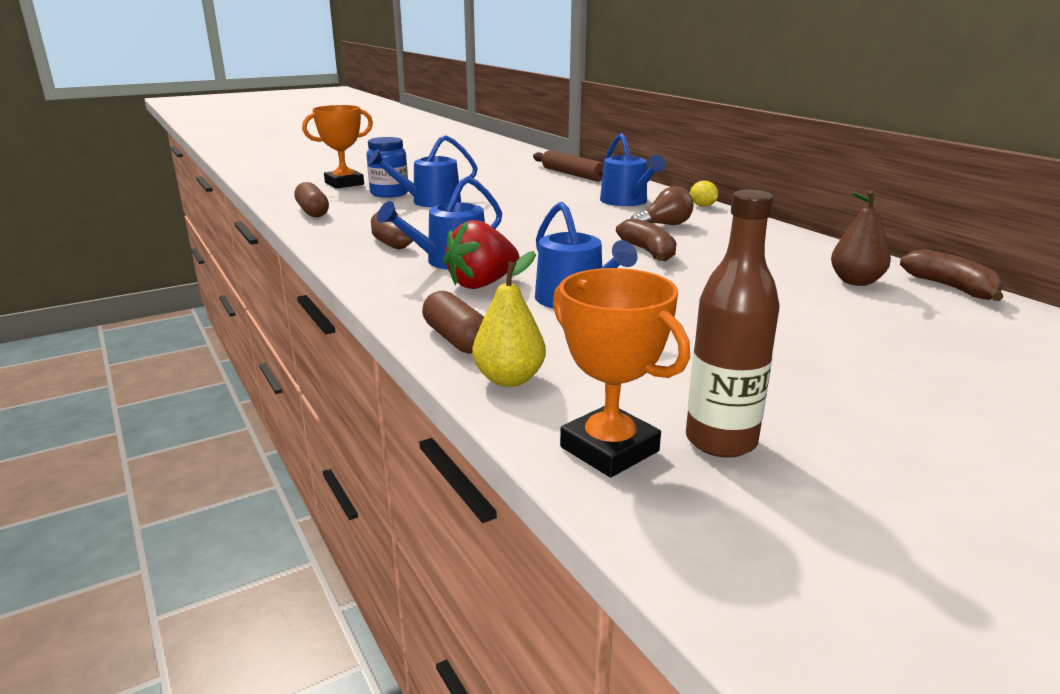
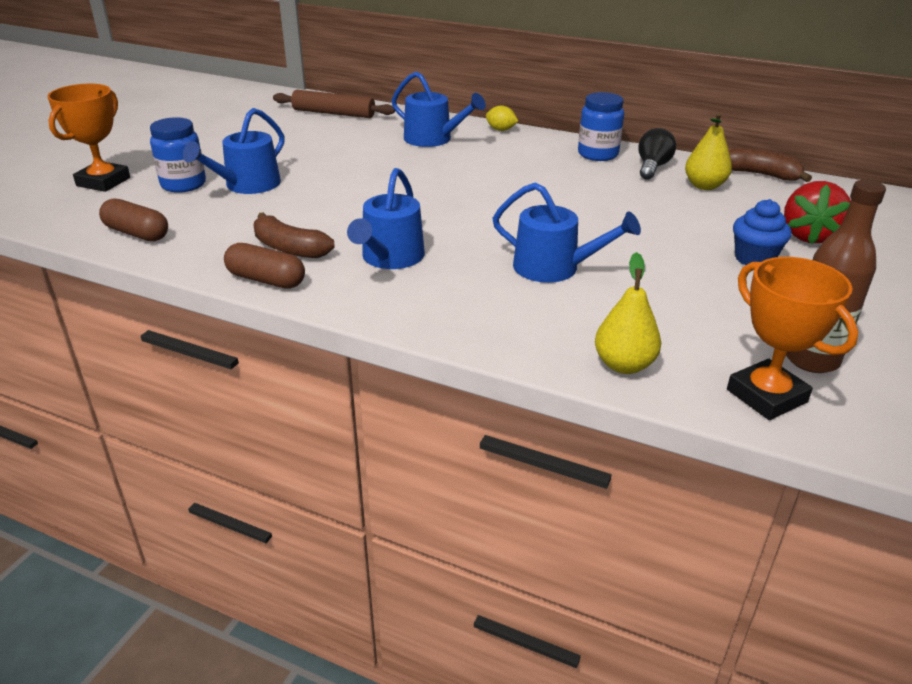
camera: 35 degrees left, 10 degrees up
brown capsule [422,291,484,354] -> brown capsule moved to [224,243,305,289]
red strawberry [443,220,520,289] -> red strawberry moved to [784,181,851,244]
orange trophy [553,268,690,477] -> orange trophy turned 45 degrees clockwise [727,257,858,420]
brown banana [616,218,676,261] -> none
brown light bulb [631,187,694,225] -> none
brown pear [831,190,891,286] -> yellow pear [685,113,732,190]
none -> blue jar [578,92,624,161]
none -> black light bulb [639,128,676,179]
none -> blue cupcake [733,199,791,266]

